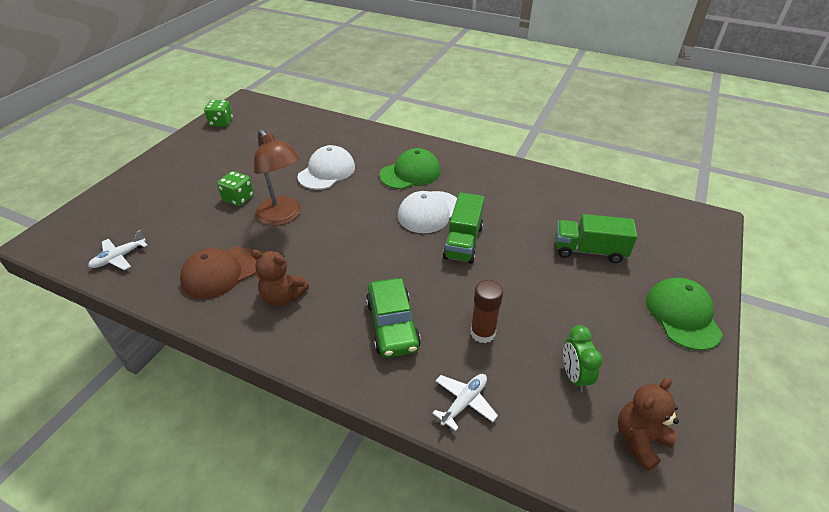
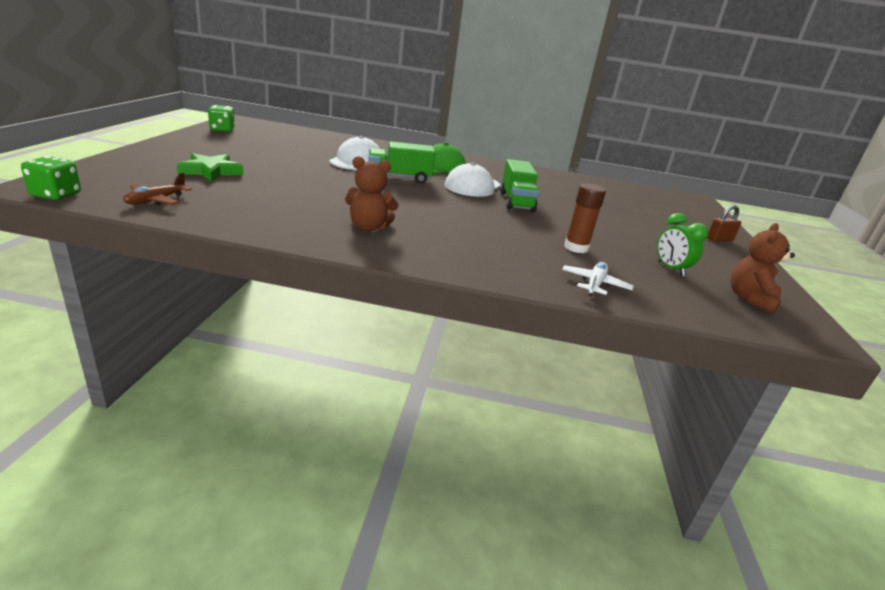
camera: 20 degrees left, 15 degrees down
white plane [88,230,148,270] -> brown plane [123,172,192,205]
brown cap [180,247,257,299] -> none
green dice [217,171,254,206] -> green dice moved to [21,156,81,200]
brown lamp [254,129,301,226] -> none
green car [366,278,421,358] -> none
green truck [556,214,637,263] -> green truck moved to [368,142,435,184]
green cap [646,277,723,350] -> brown padlock [707,205,741,242]
none -> green star [177,153,243,182]

